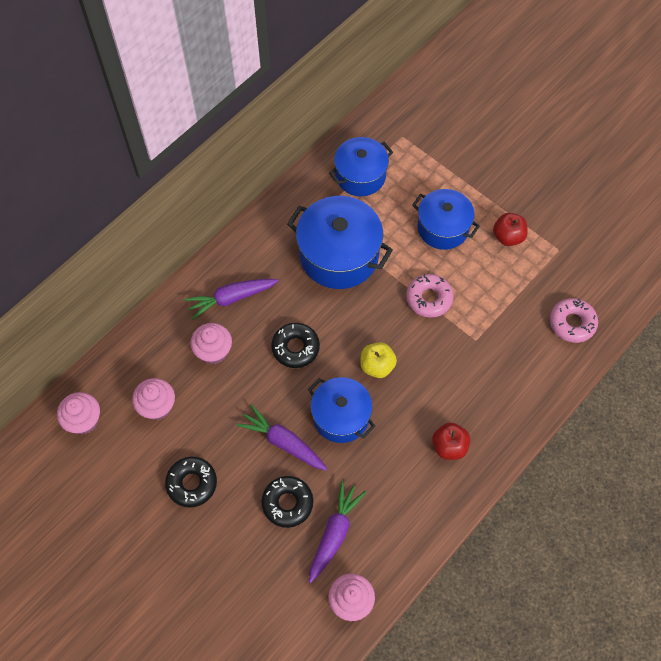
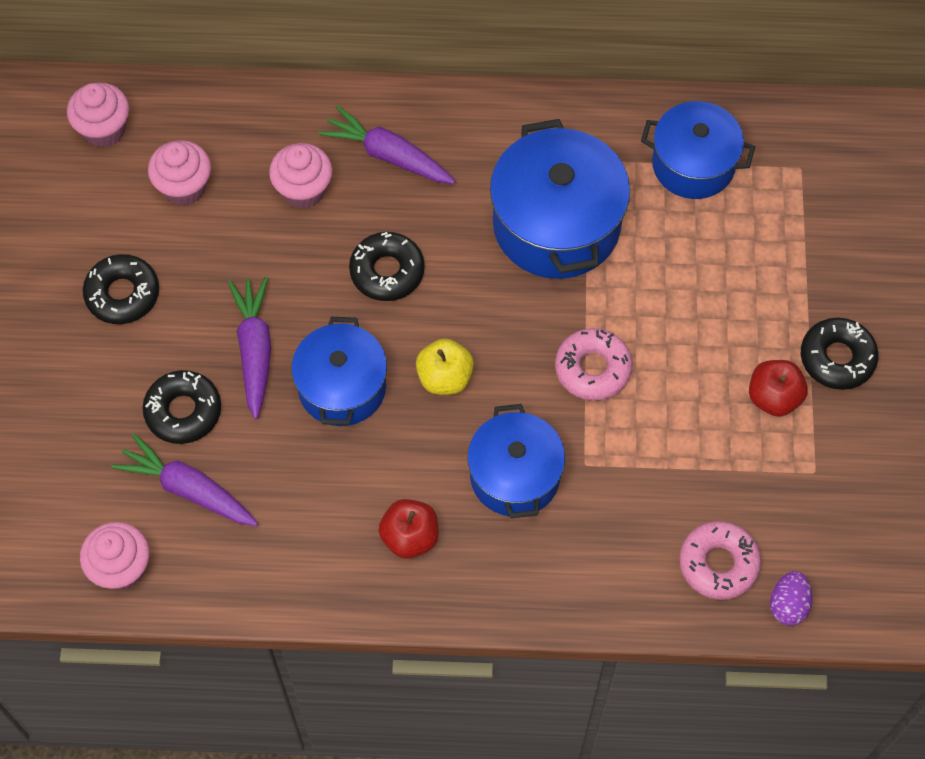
camera: 50 degrees right, 0 degrees up
purple carrot [309,481,366,583] -> purple carrot turned 135 degrees counterclockwise [111,434,258,526]
blue pot [412,189,480,250] -> blue pot moved to [467,404,565,518]
none -> purple egg [770,571,813,626]
none -> black donut [801,318,878,390]

